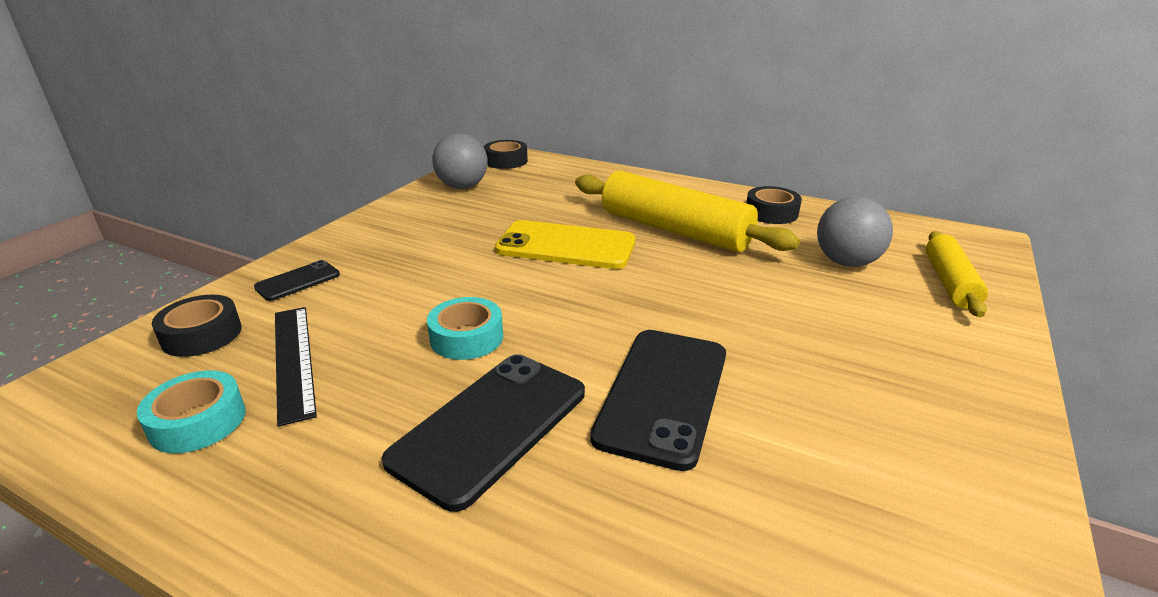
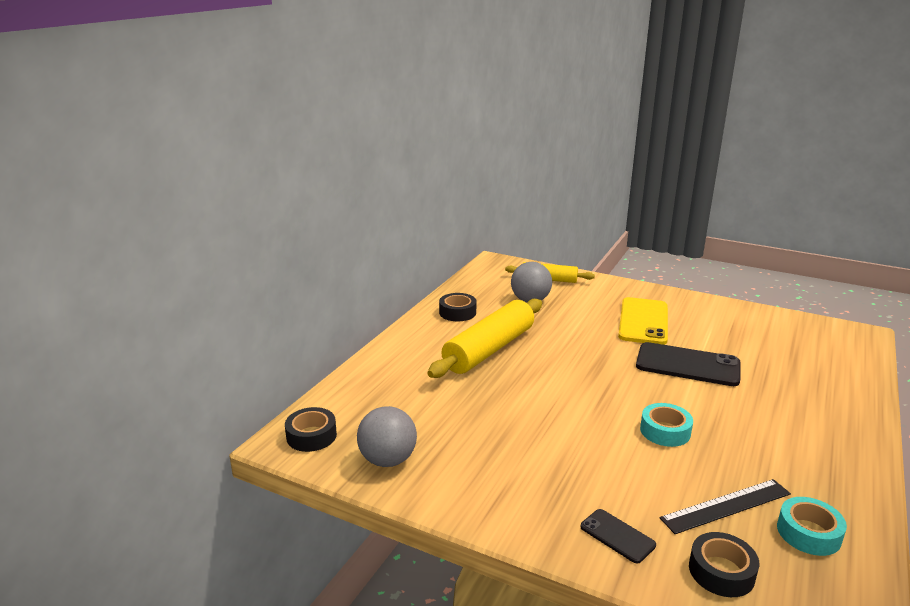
camera: 90 degrees left, 5 degrees down
black phone [382,354,585,512] -> none
yellow phone [495,220,636,269] -> yellow phone moved to [618,297,668,345]

